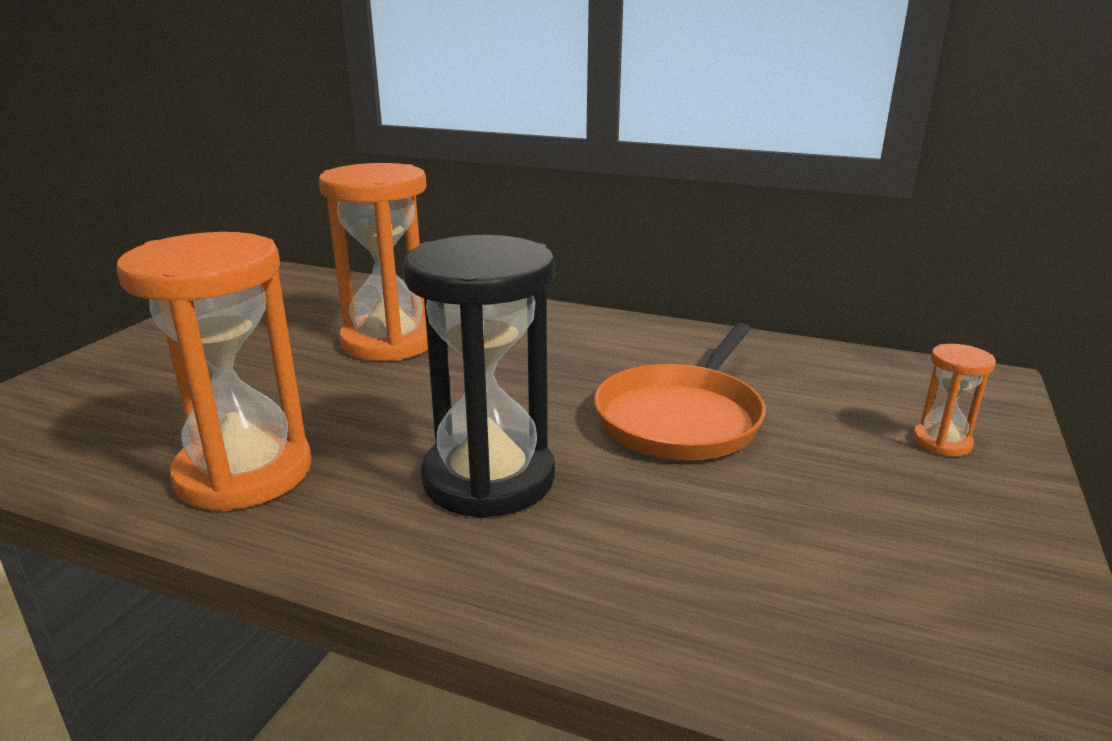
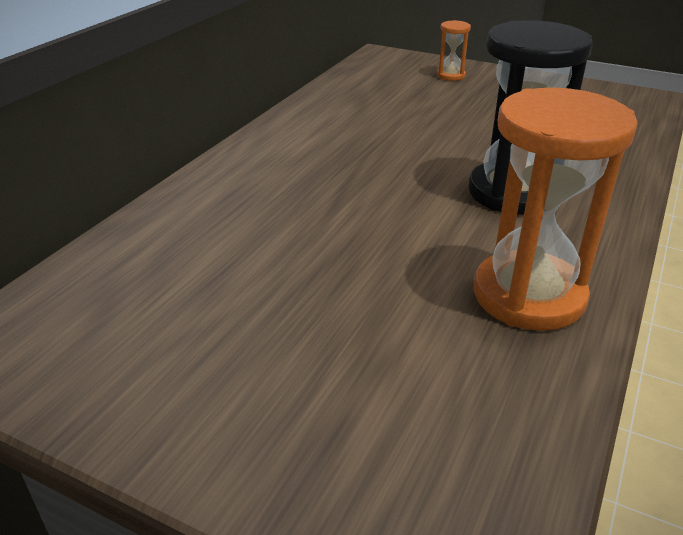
camera: 85 degrees left, 10 degrees up
orange hourglass [319,163,428,361] -> none
orange pan [594,323,766,460] -> none

